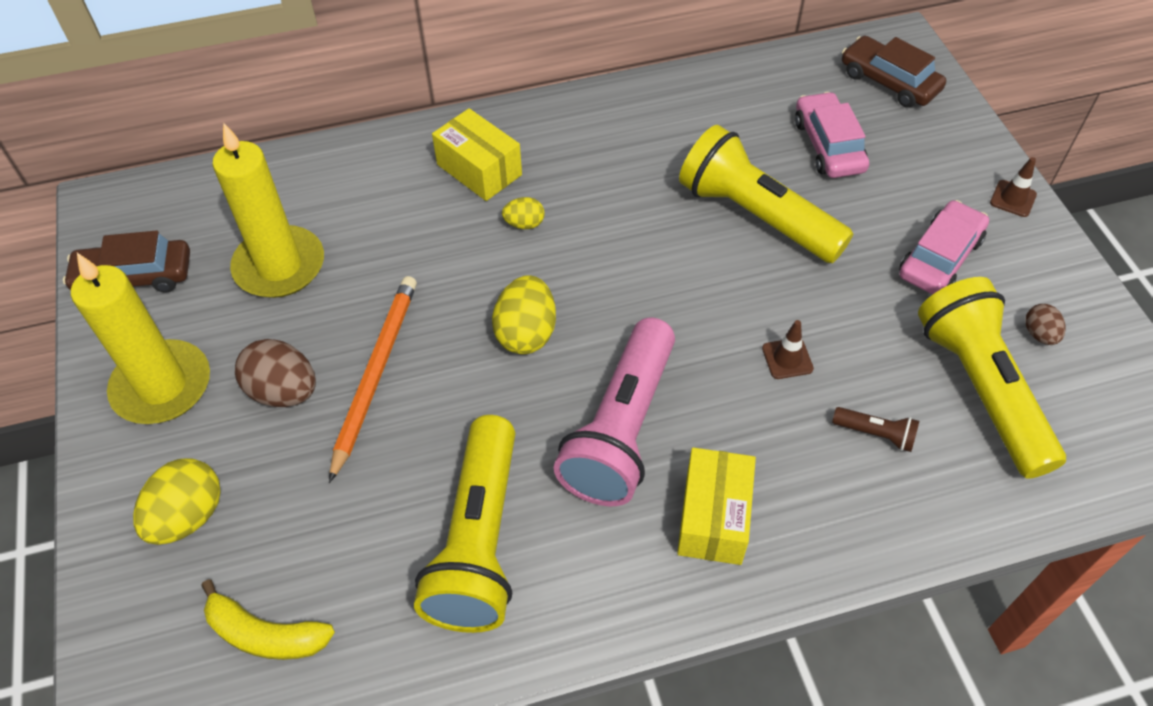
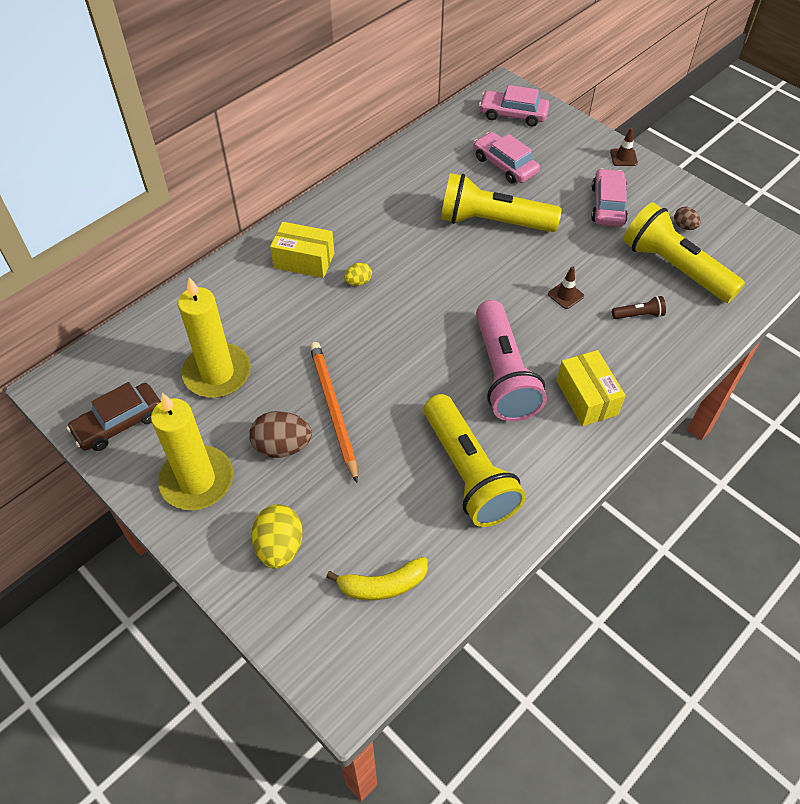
camera: 30 degrees left, 0 degrees up
yellow egg [492,275,556,354] -> none
brown car [842,36,946,108] -> pink car [479,85,549,127]

